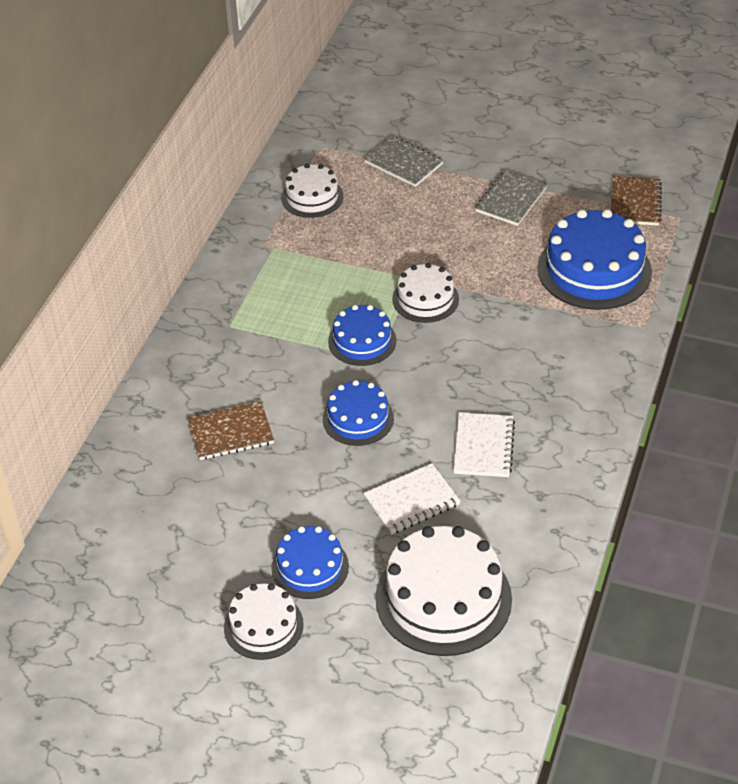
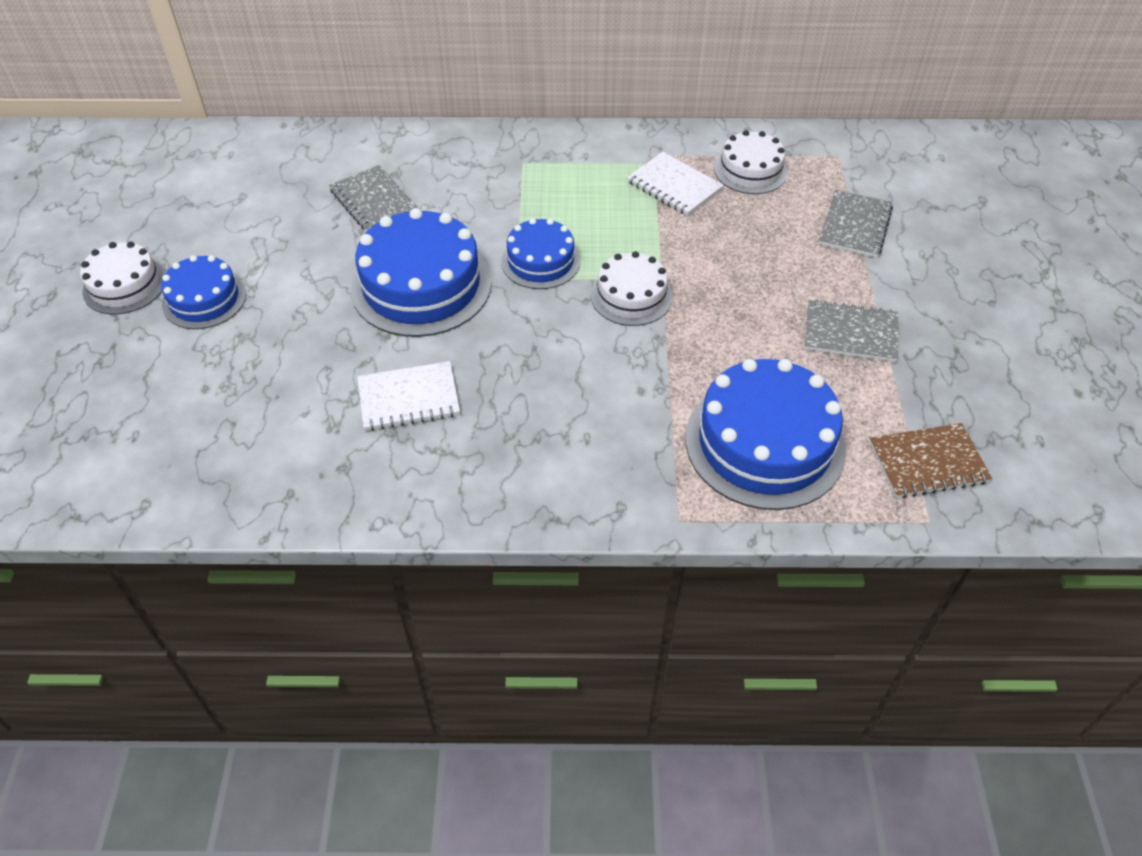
camera: 70 degrees right, 5 degrees up
brown notebook [188,401,274,460] -> grey notebook [329,165,417,232]
blue cake [323,380,394,446] -> blue cake [351,208,492,337], size x1.73
white notebook [363,463,461,535] -> white notebook moved to [627,152,724,216]
white cake [375,526,512,656] -> none

